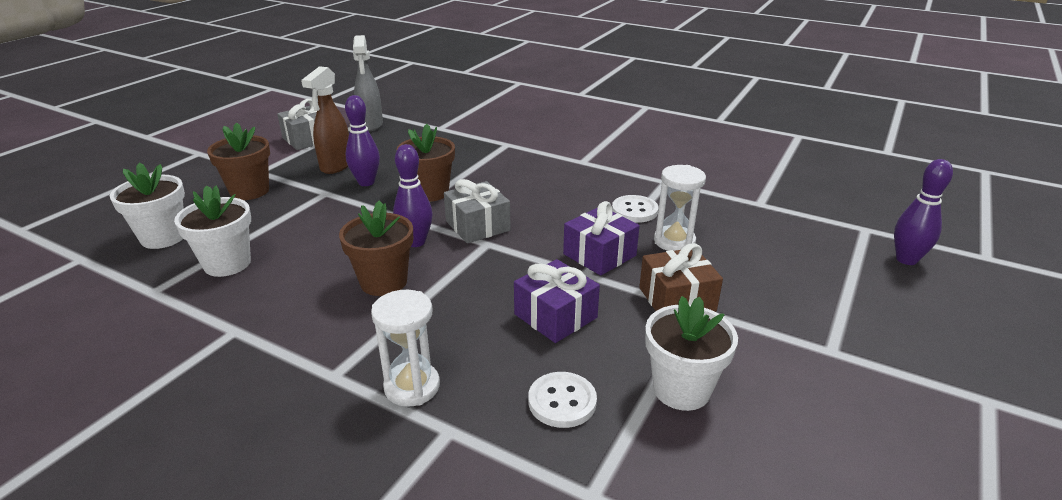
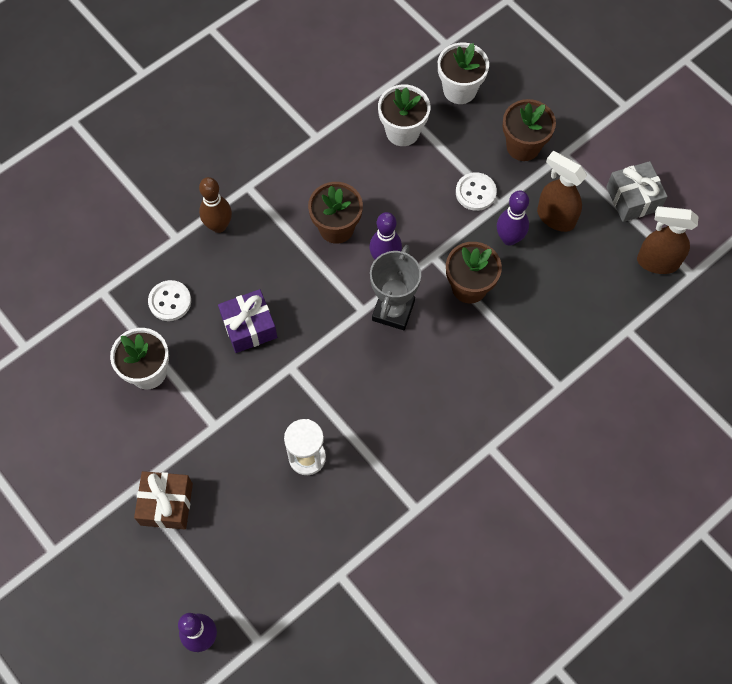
camera: 110 degrees right, 35 degrees up
grey spray bottle [353,35,383,131] -> brown spray bottle [637,206,698,274]
white hourglass [371,290,440,407] -> brown bowling pin [199,177,232,233]
grey gift [444,179,511,243] -> grey trophy [370,245,421,330]
purple gift [563,201,640,276] -> none
white button [612,195,659,223] -> white button moved to [456,172,497,211]
brown gift [639,243,723,312] -> brown gift moved to [134,471,193,529]

